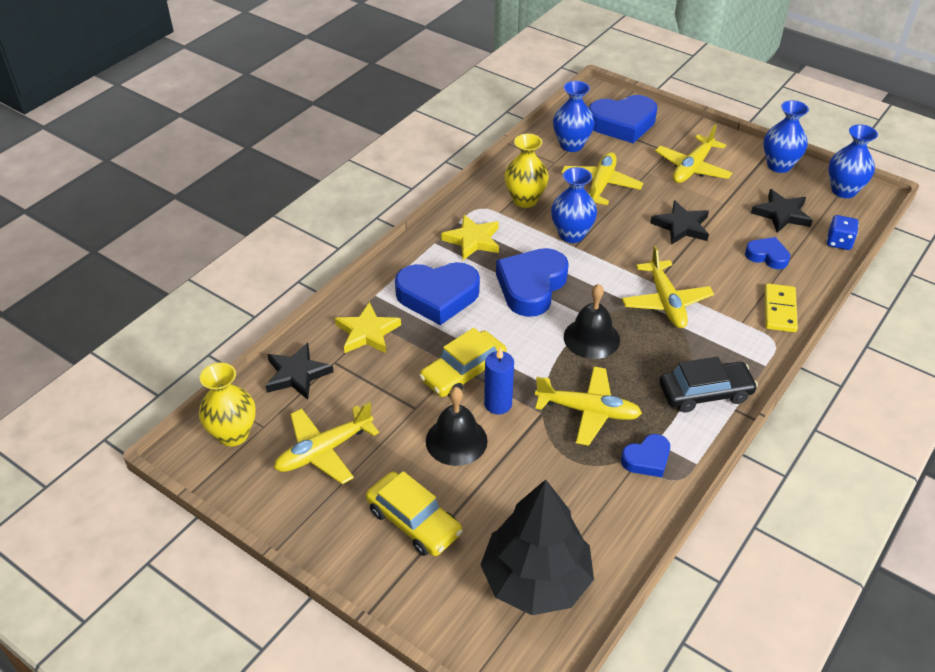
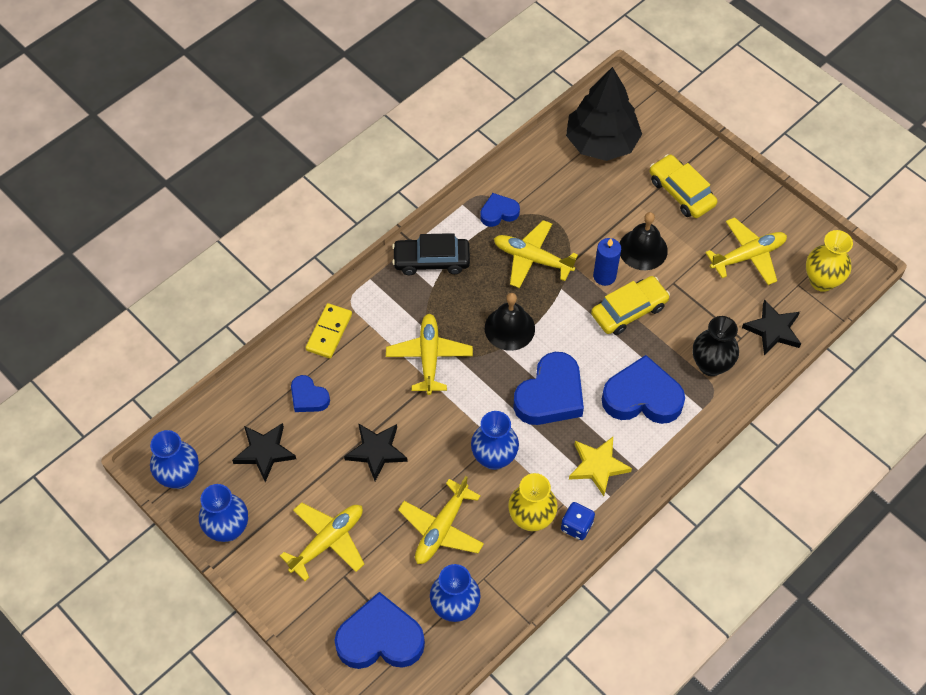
camera: 170 degrees left, 15 degrees up
yellow star [335,302,401,353] -> black vase [693,316,739,376]
blue dice [827,215,859,250] -> blue dice moved to [561,502,595,540]

